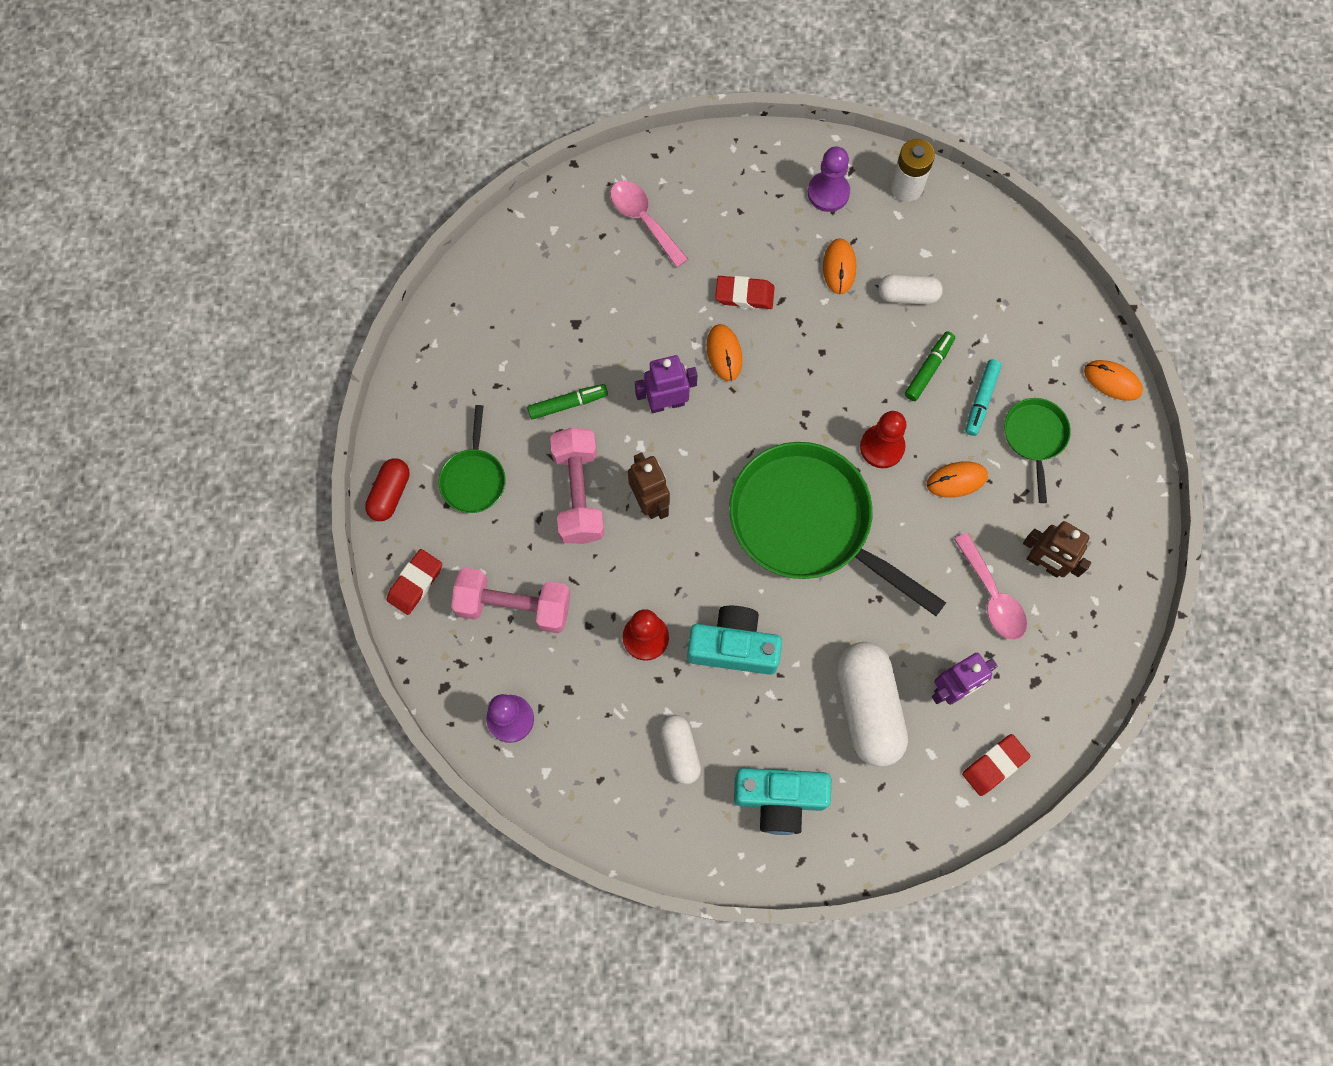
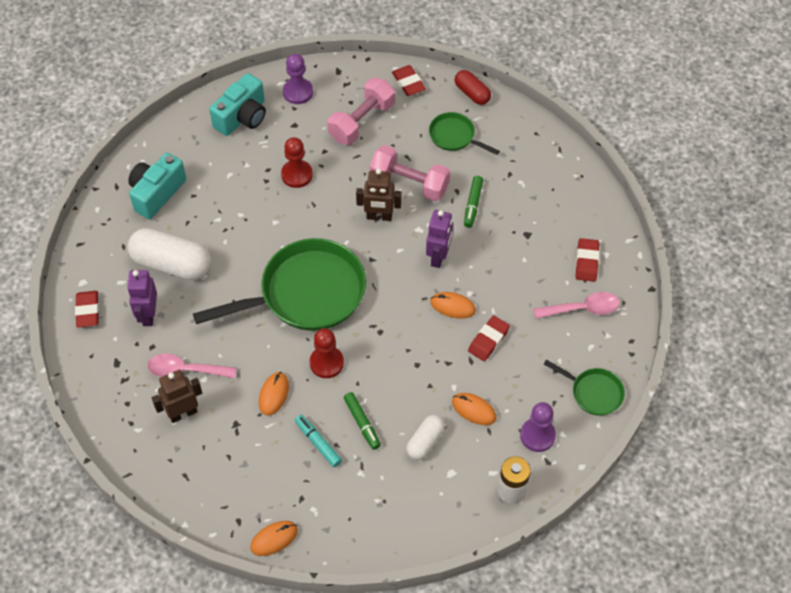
camera: 120 degrees right, 15 degrees down
white capsule [660,715,701,785] -> none
turquoise camera [687,606,782,675] -> turquoise camera moved to [209,73,266,136]
green pan [1004,398,1071,503] -> green pan moved to [544,360,625,416]
none -> red eraser [576,238,599,281]

